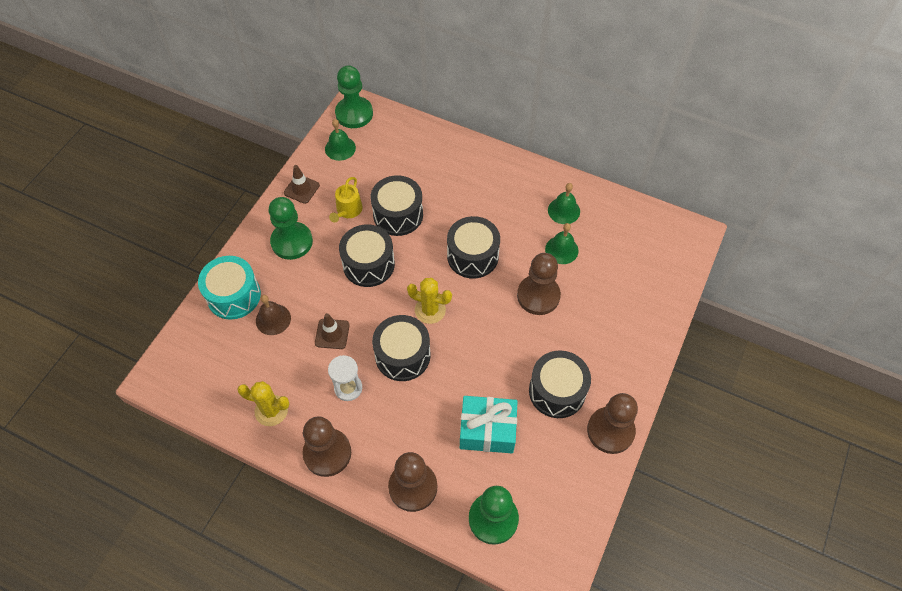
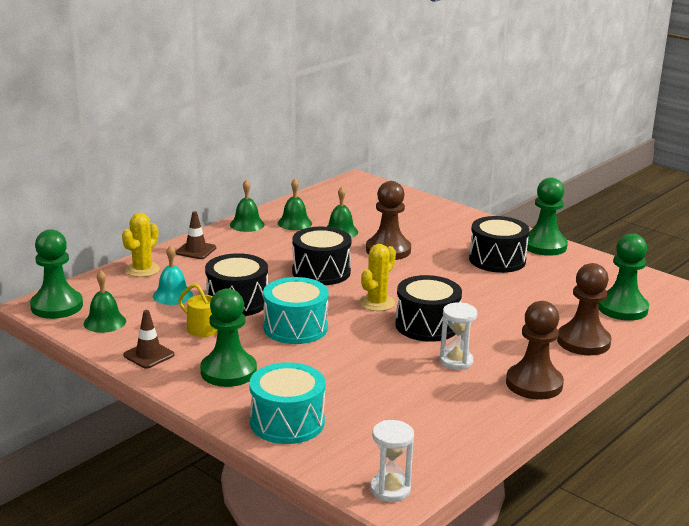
camera: 75 degrees left, 35 degrees down
yellow cactus [237,381,290,426] -> yellow cactus moved to [122,213,160,277]
brown bell [256,295,291,335] -> none
brown traffic cone [315,313,350,349] -> brown traffic cone moved to [175,211,216,259]
black drum [339,225,395,287] -> turquoise drum [263,277,329,344]
turquoise gift [460,396,518,453] -> none
brown pawn [587,393,638,454] -> green pawn [525,177,568,256]
none -> turquoise bell [153,245,193,305]
none -> green bell [230,179,265,232]
none -> white hourglass [370,420,414,502]

